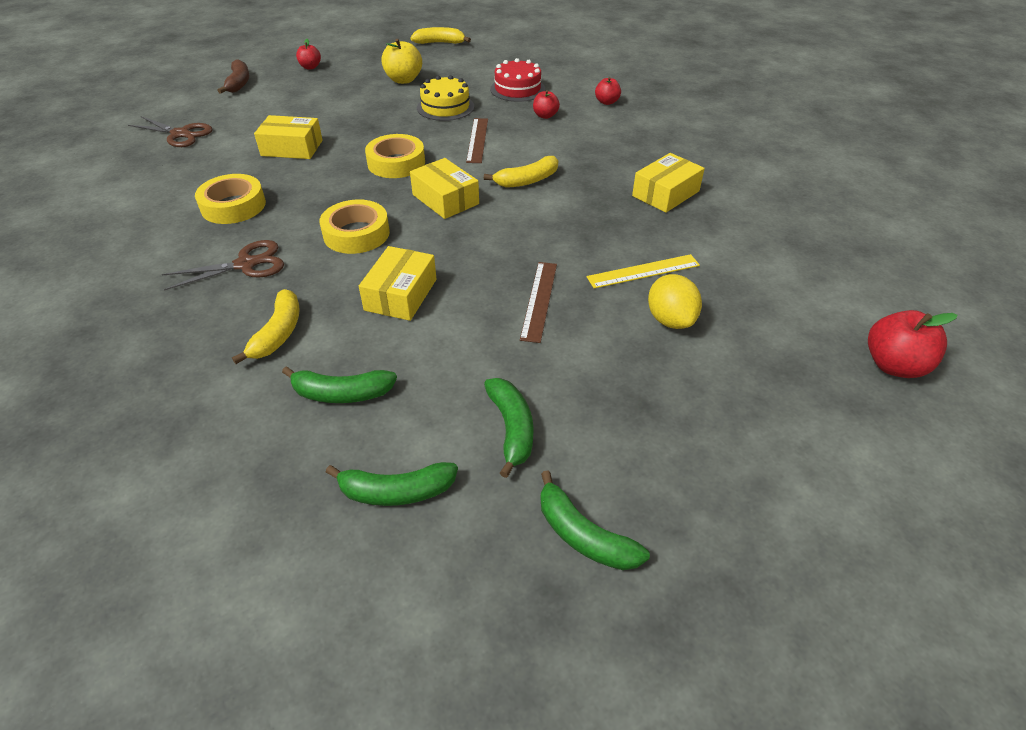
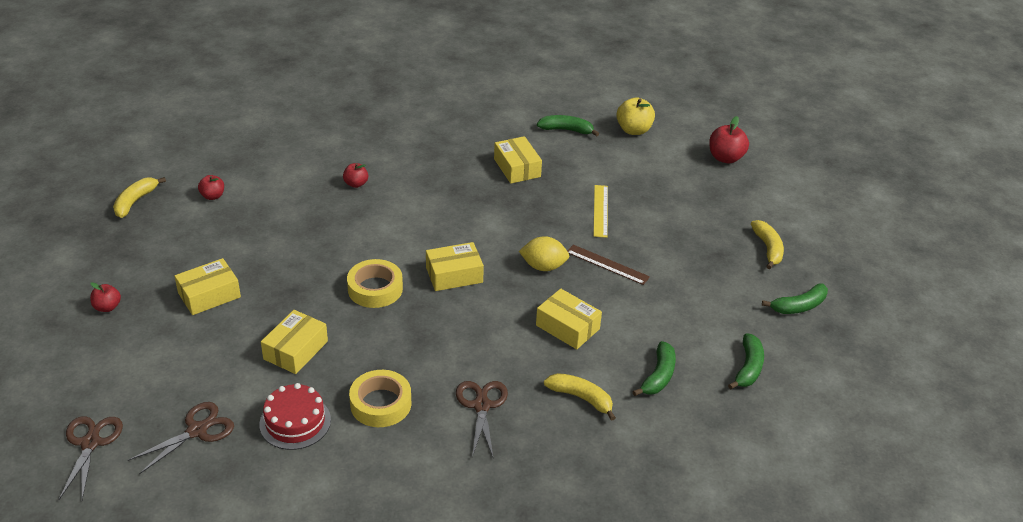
camera: 70 degrees left, 5 degrees down
brown banana [218,59,250,94] -> none
yellow tape [319,199,390,254] -> none
yellow apple [381,39,422,84] -> yellow apple moved to [616,97,655,135]
yellow cake [417,75,474,121] -> none
brown ruler [466,118,488,163] -> none
yellow banana [484,156,558,188] -> yellow banana moved to [751,220,784,269]
green banana [484,378,534,478] -> green banana moved to [537,115,599,136]
red cake [490,58,545,102] -> red cake moved to [259,383,331,450]
red apple [595,77,621,105] -> red apple moved to [198,175,224,200]
yellow lemon [648,274,702,329] -> yellow lemon moved to [519,236,569,271]
none -> brown scissors [59,416,123,500]
none -> yellow box [175,258,241,315]

